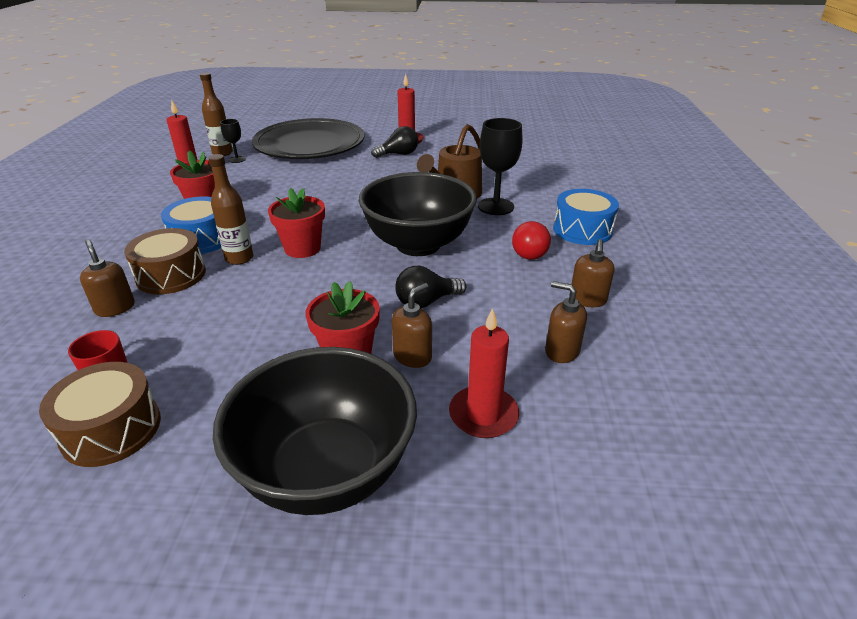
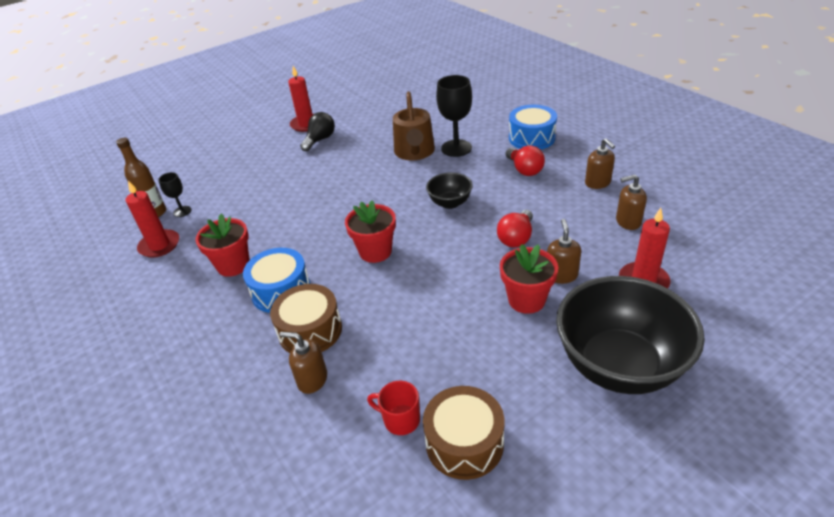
camera: 35 degrees left, 5 degrees up
brown bottle [208,154,253,265] -> none
black plate [252,118,364,159] -> none
black bowl [359,172,477,256] -> black bowl [426,172,473,209], size x0.48
black light bulb [395,266,467,309] -> red light bulb [497,210,533,248]

